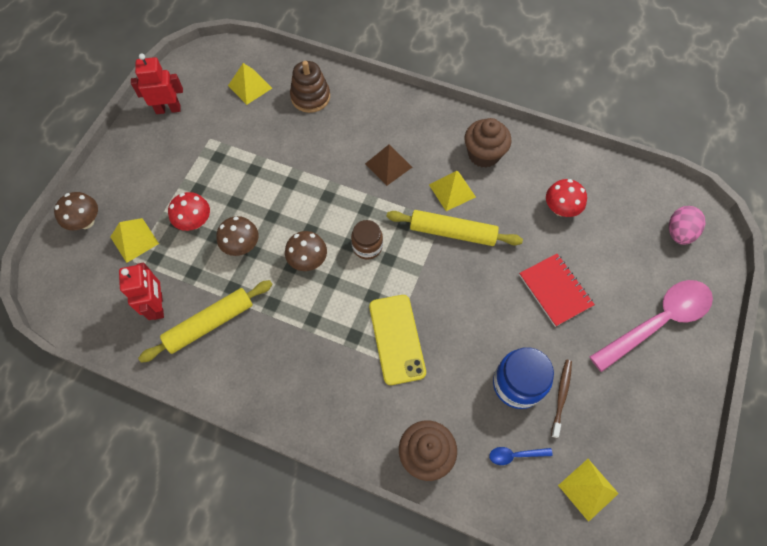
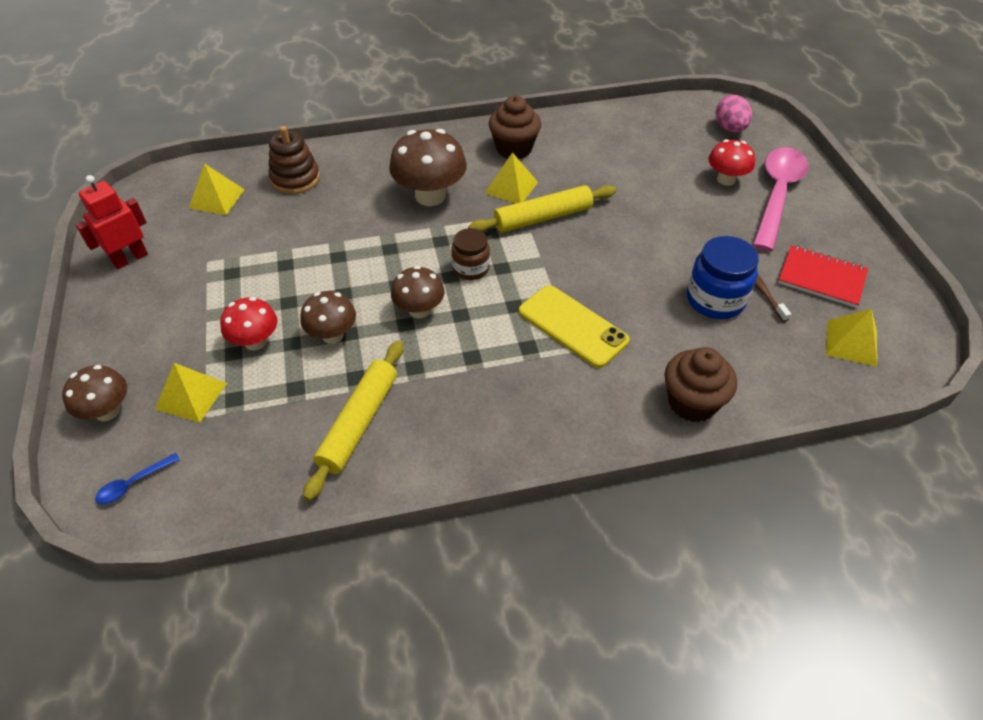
camera: 35 degrees left, 15 degrees down
red robot [119,263,164,320] -> none
brown pyramid [365,145,412,186] -> brown mushroom [389,129,467,206]
blue spoon [489,447,553,465] -> blue spoon moved to [95,453,180,504]
red notebook [519,254,595,327] -> red notebook moved to [778,245,868,308]
red mushroom [546,179,587,217] -> red mushroom moved to [708,139,755,186]

